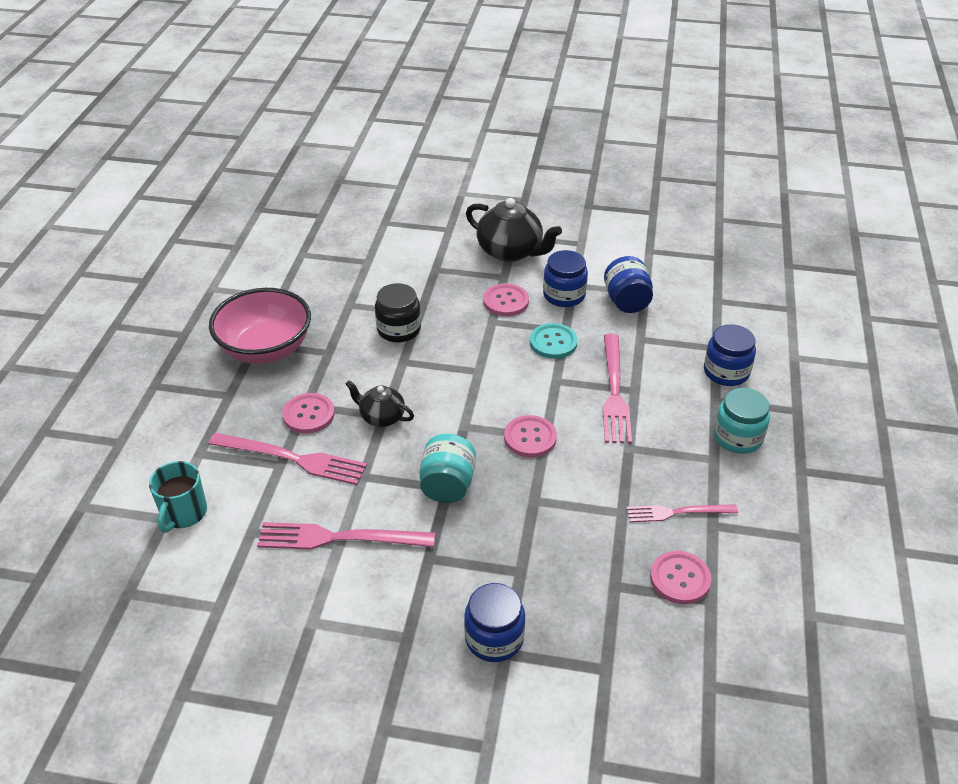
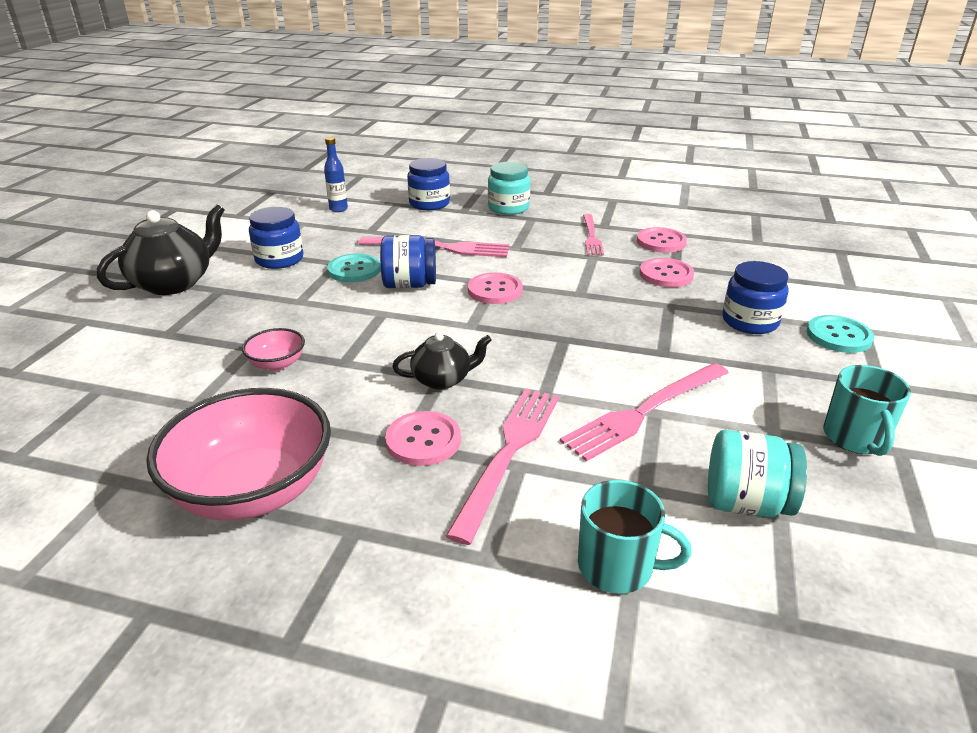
camera: 85 degrees left, 10 degrees down
pink fork [257,522,435,550] -> pink fork turned 45 degrees clockwise [560,363,729,462]
black teapot [346,380,414,427] -> black teapot turned 135 degrees counterclockwise [392,332,492,390]
black jar [375,283,421,342] -> pink bowl [242,328,305,371]
turquoise jar [419,434,476,503] -> turquoise jar moved to [708,430,807,517]
pink button [483,284,529,316] -> pink button moved to [640,258,694,287]
blue jar [604,256,653,313] -> blue jar moved to [380,235,436,288]
none -> blue bottle [324,137,348,212]
none -> turquoise button [807,315,874,353]
none -> turquoise mug [824,365,911,456]

